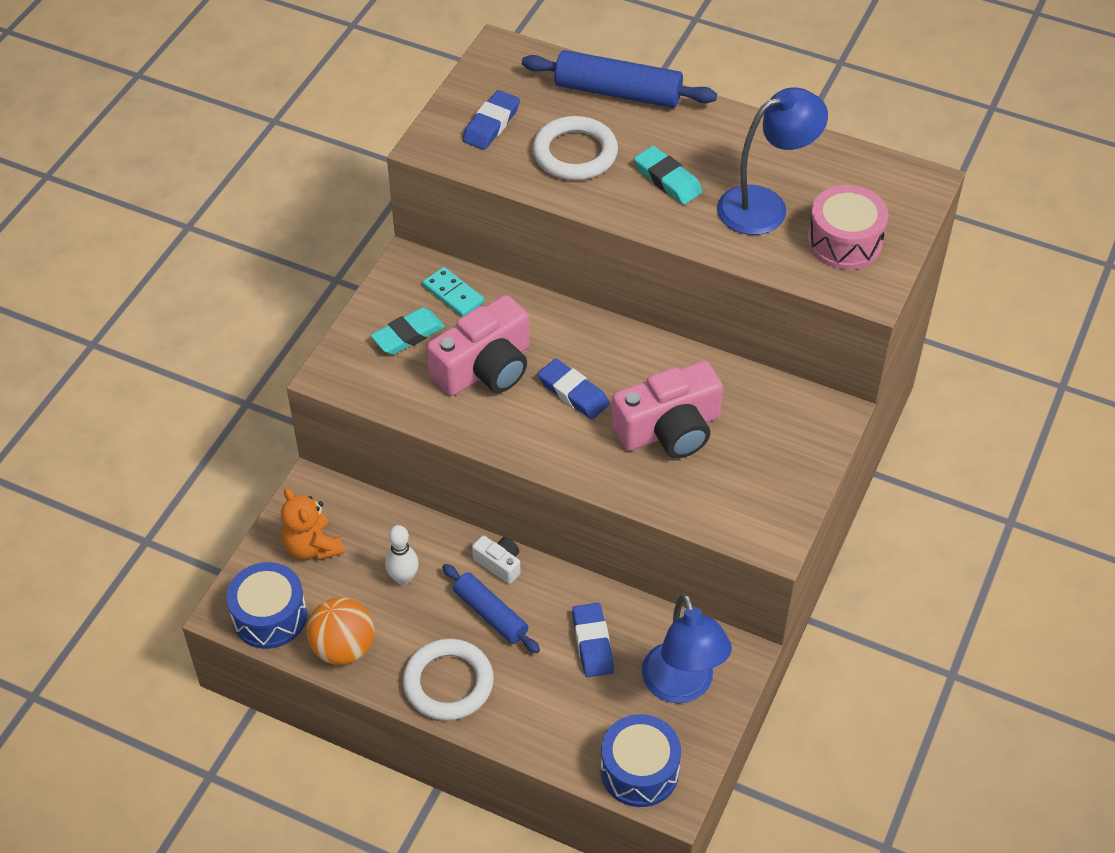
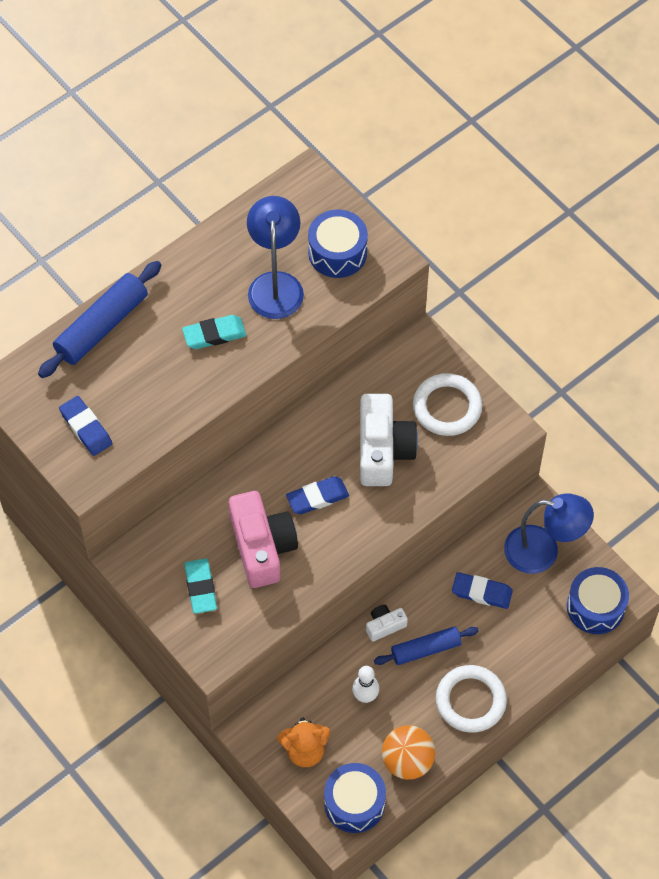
camera: 65 degrees left, 10 degrees up
turquoise domino [422,267,484,317] -> none
white ring [533,116,618,180] -> white ring moved to [413,373,482,436]
pink camera [611,361,723,458] -> white camera [360,394,418,486]
pink drum [807,185,888,270] -> blue drum [308,209,368,278]

